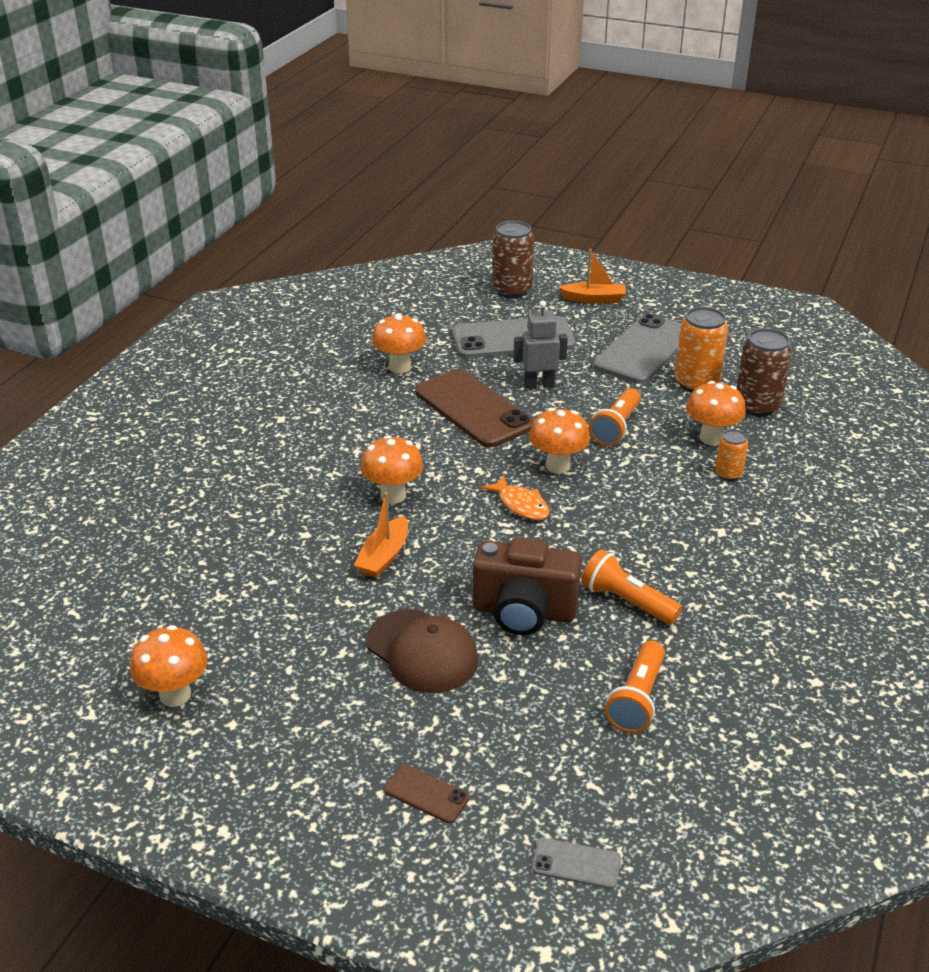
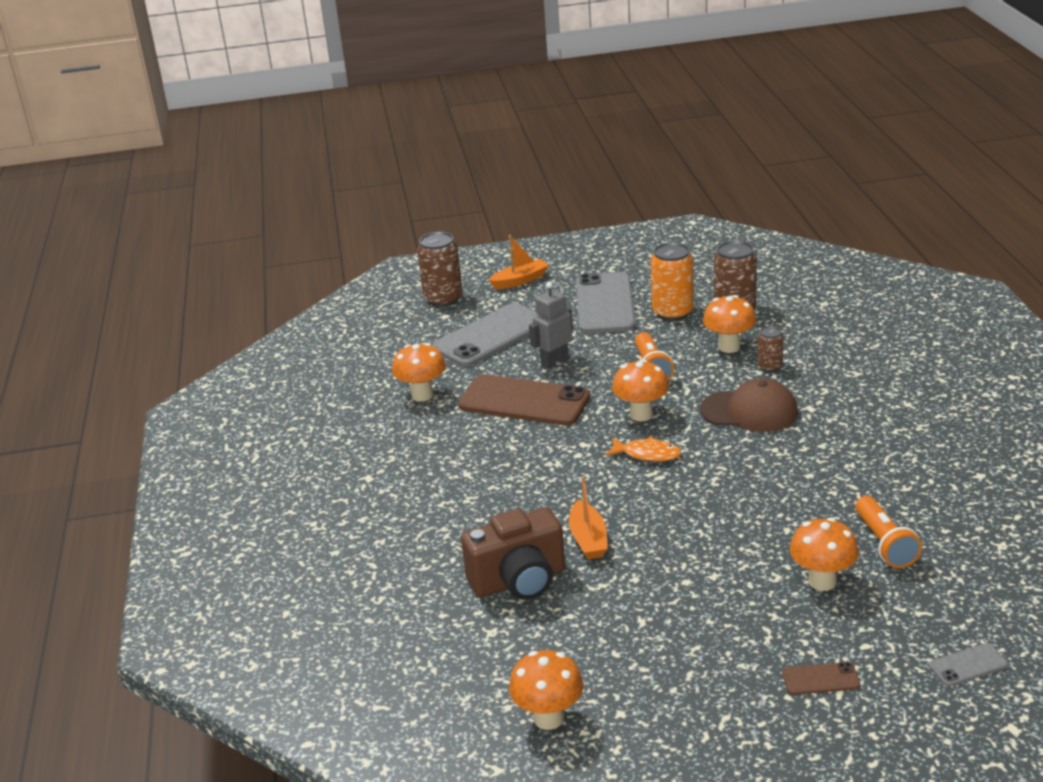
camera: 30 degrees left, 5 degrees down
orange mushroom [360,435,423,504] -> orange mushroom moved to [790,518,859,591]
brown cap [366,609,478,693] -> brown cap moved to [700,378,798,432]
brown camera [473,537,582,635] -> brown camera moved to [461,507,565,600]
orange flashlight [581,549,682,625] -> none
orange can [715,429,748,481] -> brown can [757,326,783,372]

